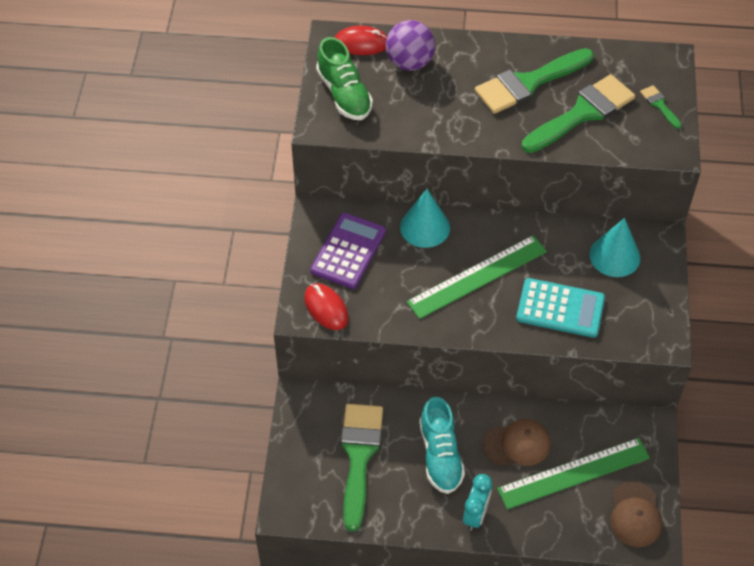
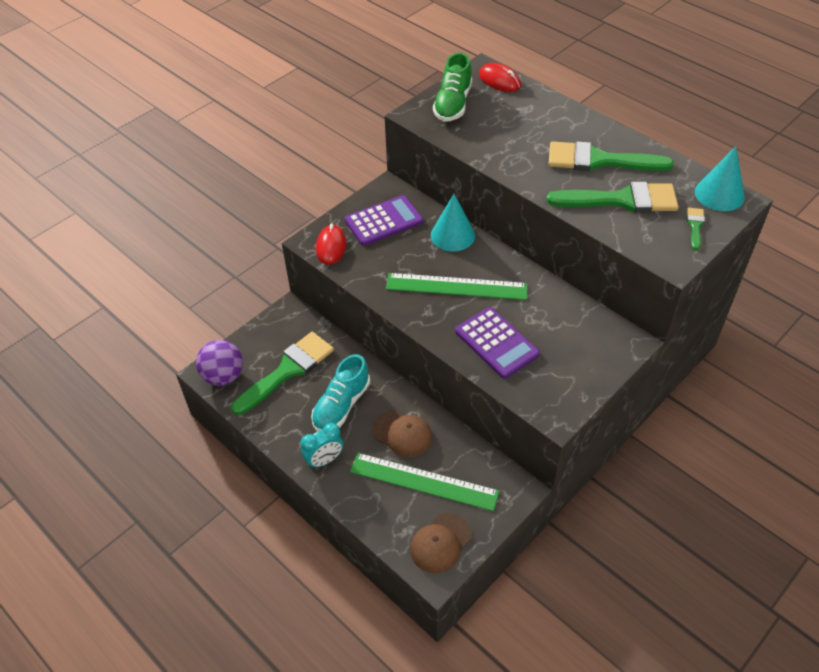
camera: 40 degrees right, 5 degrees down
purple ball [386,20,435,71] -> purple ball moved to [196,340,243,386]
turquoise calculator [516,278,605,338] -> purple calculator [455,307,540,379]
turquoise cone [589,218,641,277] -> turquoise cone moved to [695,146,745,211]

